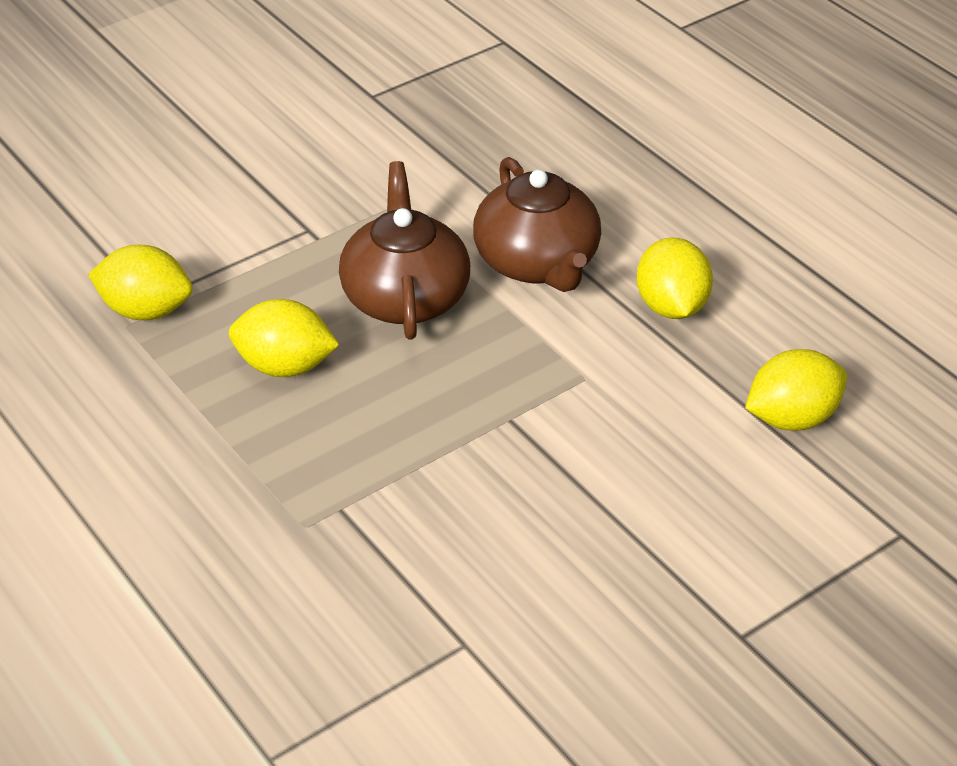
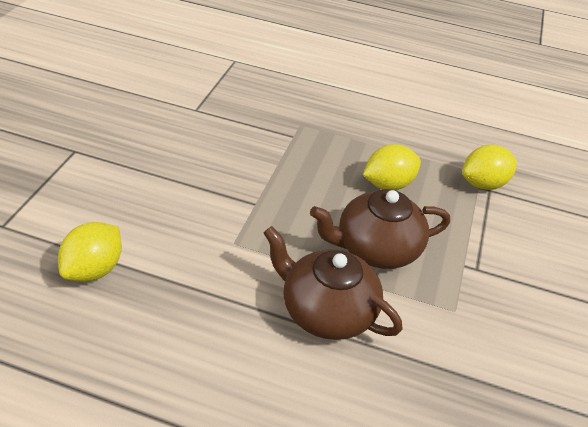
camera: 140 degrees right, 0 degrees up
brown teapot [339,161,470,340] -> brown teapot turned 120 degrees clockwise [310,189,450,269]
yellow lemon [637,238,713,319] -> none

